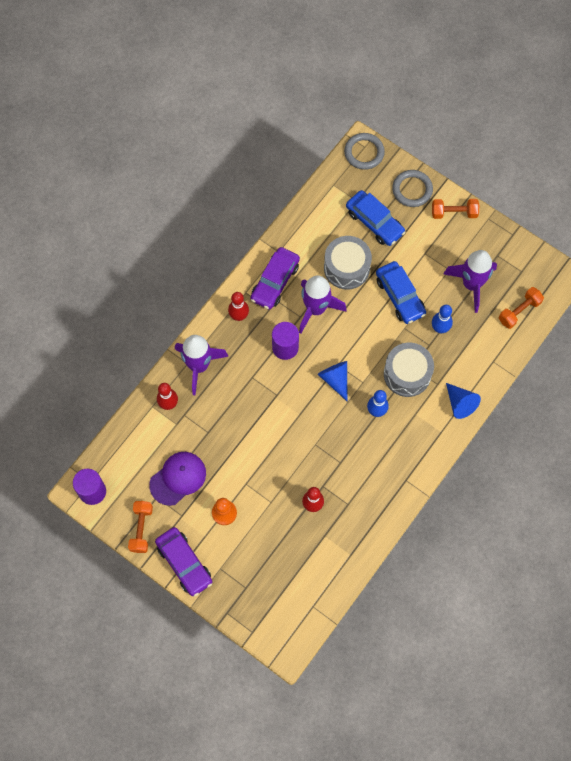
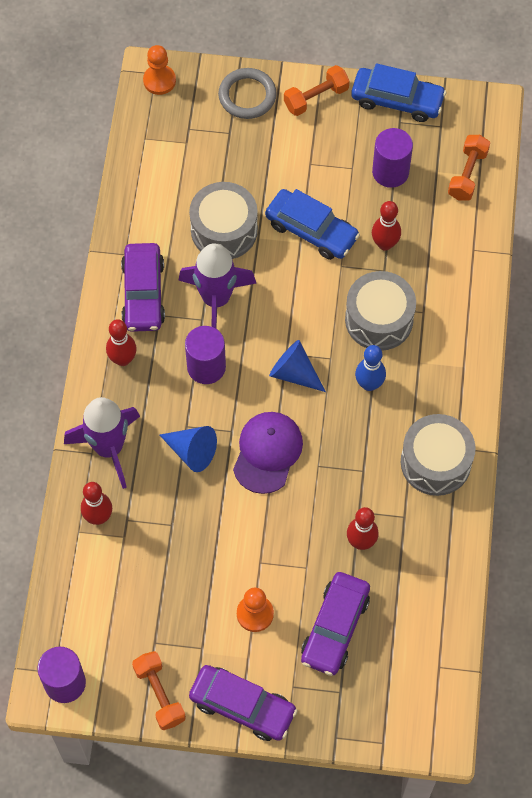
camera: 30 degrees left, 5 degrees down
purple cap [149,452,206,506] -> purple cap moved to [233,412,303,494]
grey ring [344,133,385,170] -> orange pawn [143,45,176,95]
blue car [346,190,406,246] -> blue car moved to [351,63,447,122]
blue bowling pin [432,305,453,333] -> red bowling pin [372,201,401,250]
purple rocket [444,250,497,313] -> purple cylinder [372,128,413,188]
blue cone [446,383,481,419] -> blue cone moved to [160,426,217,472]
none -> purple car [301,572,370,676]
none -> grey drum [401,414,476,496]

